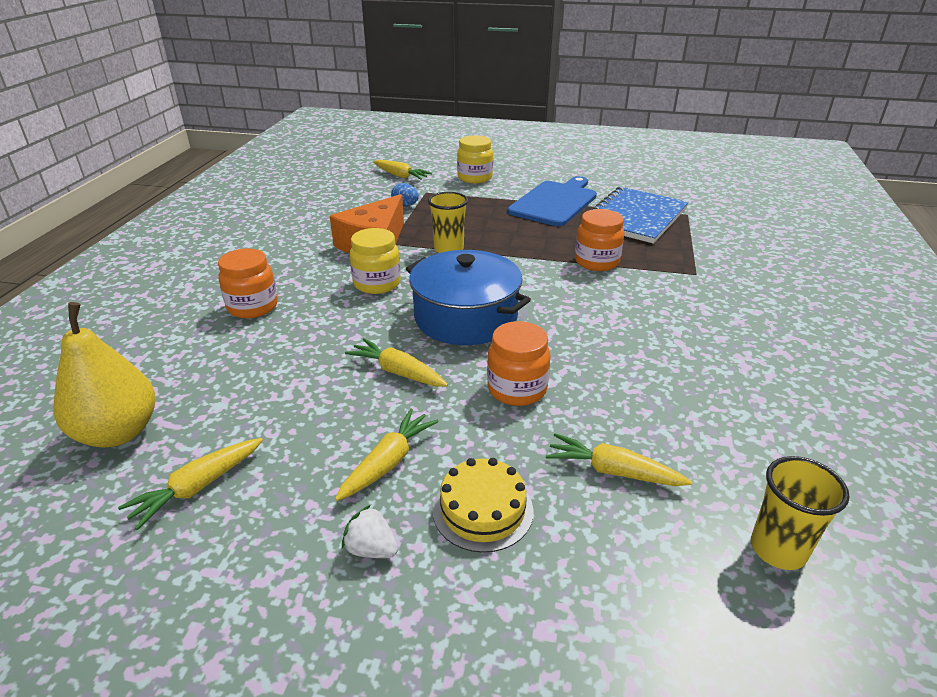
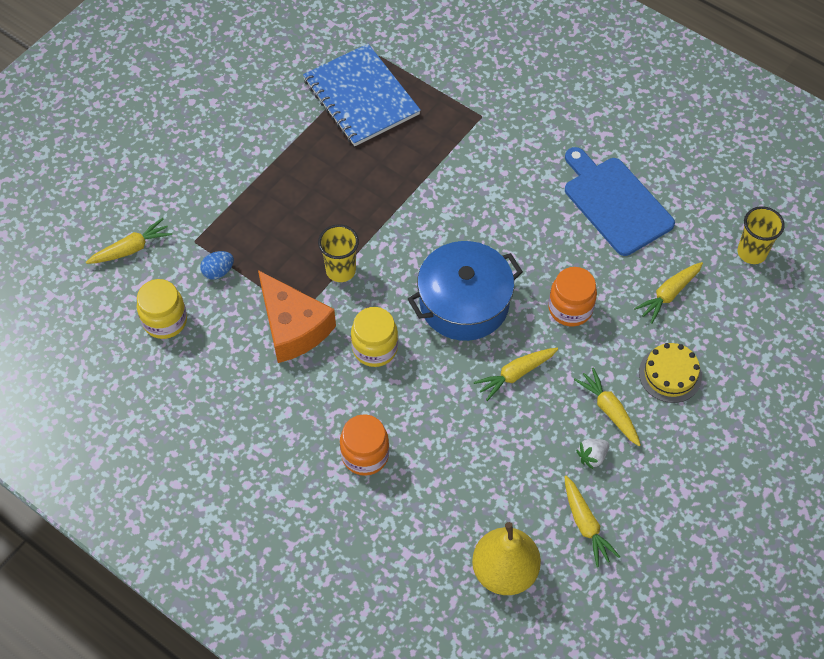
camera: 65 degrees left, 25 degrees up
white strawberry [342,505,398,558] -> white strawberry moved to [576,439,609,469]
yellow jar [457,135,493,183] -> yellow jar moved to [137,279,187,339]
blue cutting board [508,176,597,226] -> blue cutting board moved to [565,147,675,256]
orange jar [575,209,624,271] -> none

